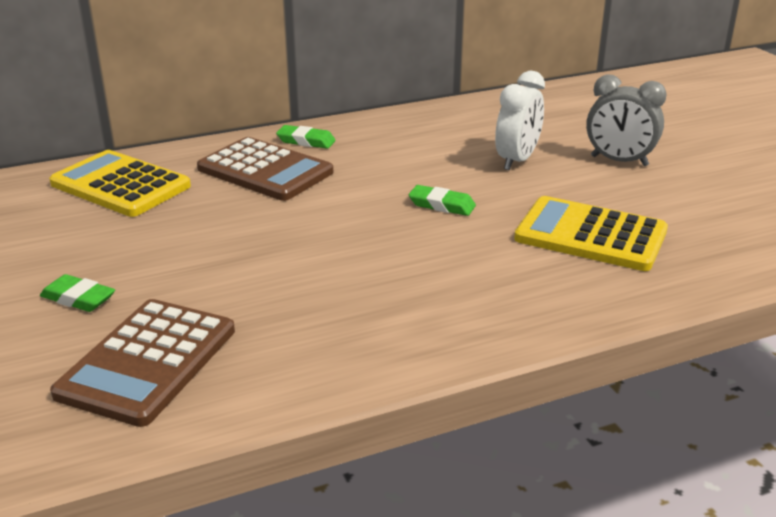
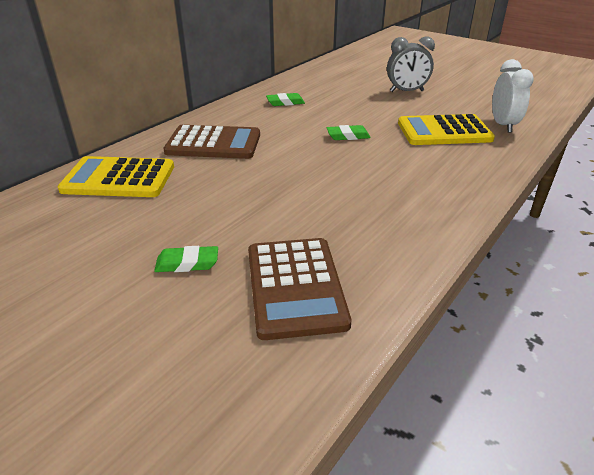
camera: 30 degrees left, 5 degrees up
green eraser [276,125,336,149] -> green eraser moved to [266,93,305,106]
white clock [495,71,545,170] -> white clock moved to [492,59,534,133]

